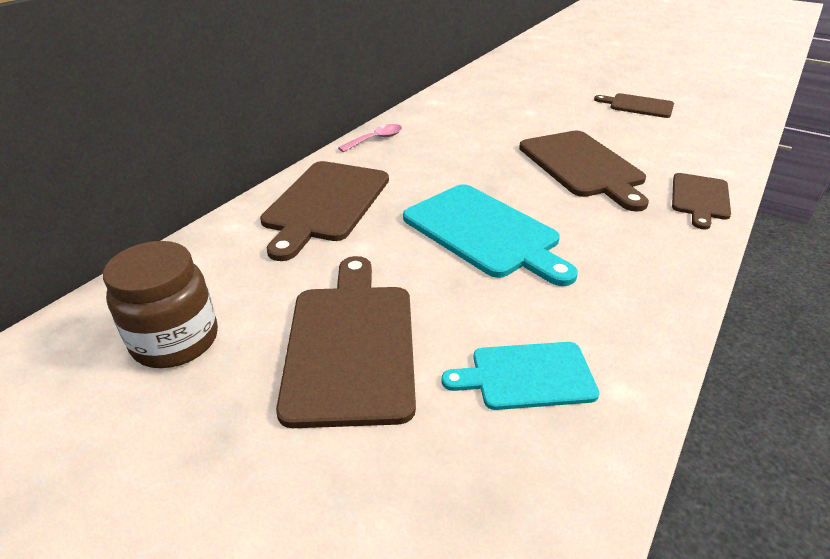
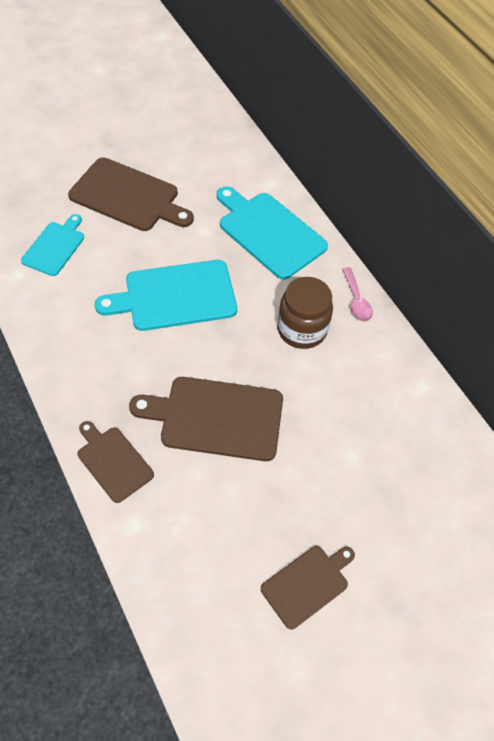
camera: 115 degrees right, 20 degrees up
brown jar [103,241,218,368] -> brown jar moved to [277,277,333,349]
brown cutting board [260,161,389,261] -> turquoise cutting board [217,186,328,280]

